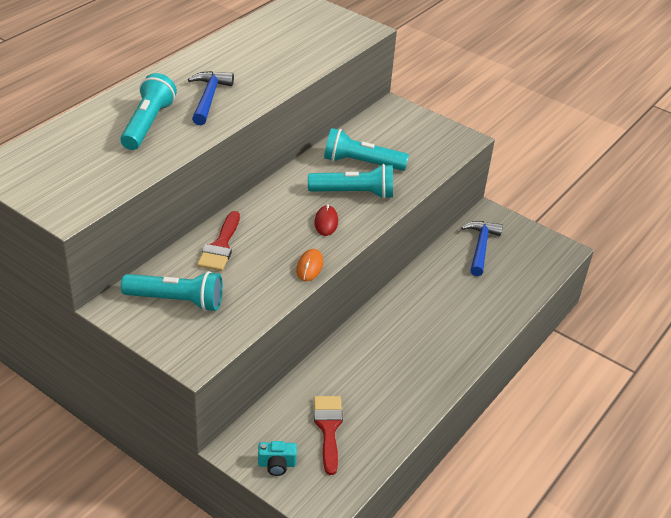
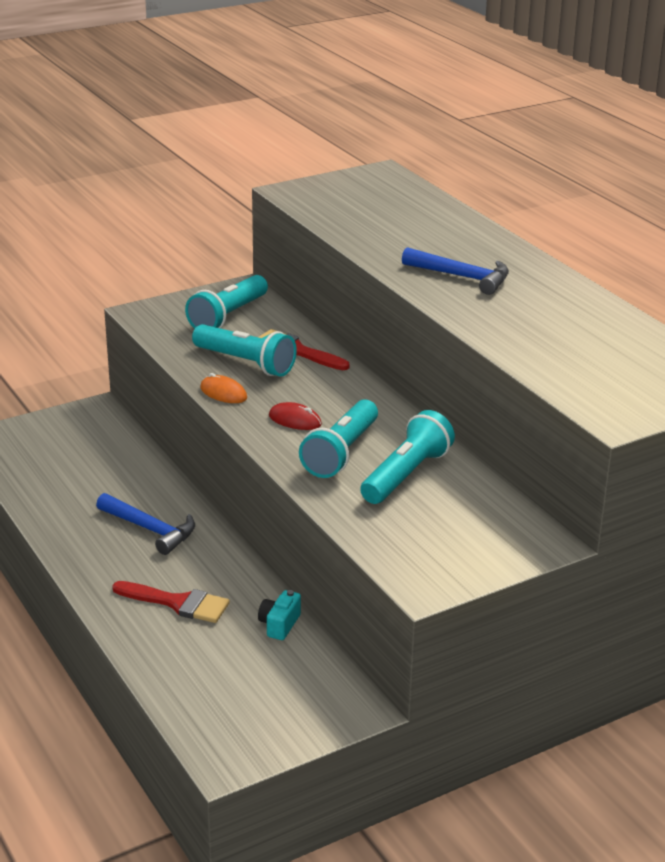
camera: 115 degrees right, 10 degrees down
turquoise flashlight [120,73,177,150] -> turquoise flashlight moved to [192,324,297,377]
turquoise camera [258,441,297,476] -> turquoise camera moved to [258,590,301,640]
red brush [314,396,343,475] -> red brush moved to [112,581,230,623]
blue hammer [461,221,503,276] -> blue hammer moved to [96,493,195,555]

